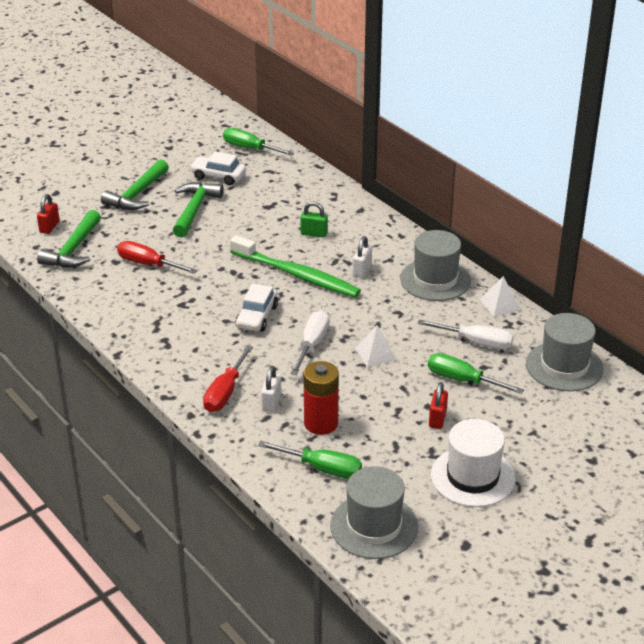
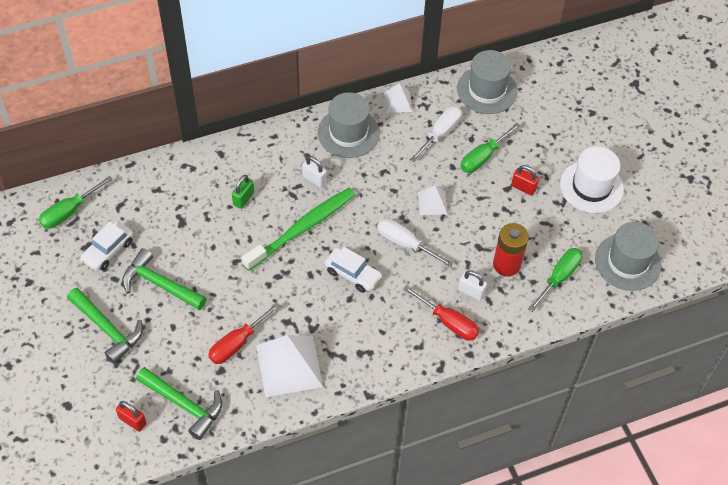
camera: 75 degrees left, 20 degrees up
none -> white pyramid [256,335,323,397]

